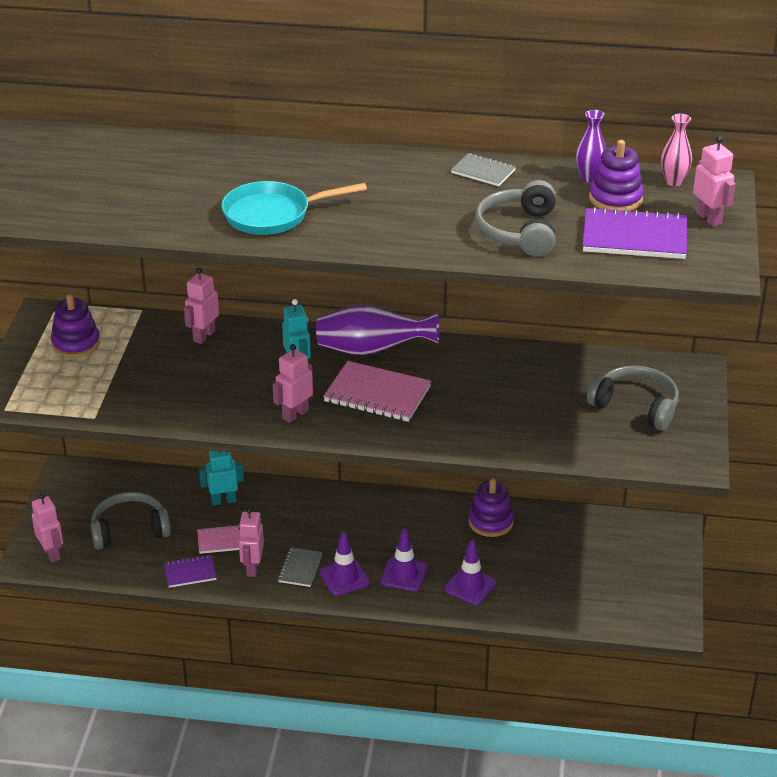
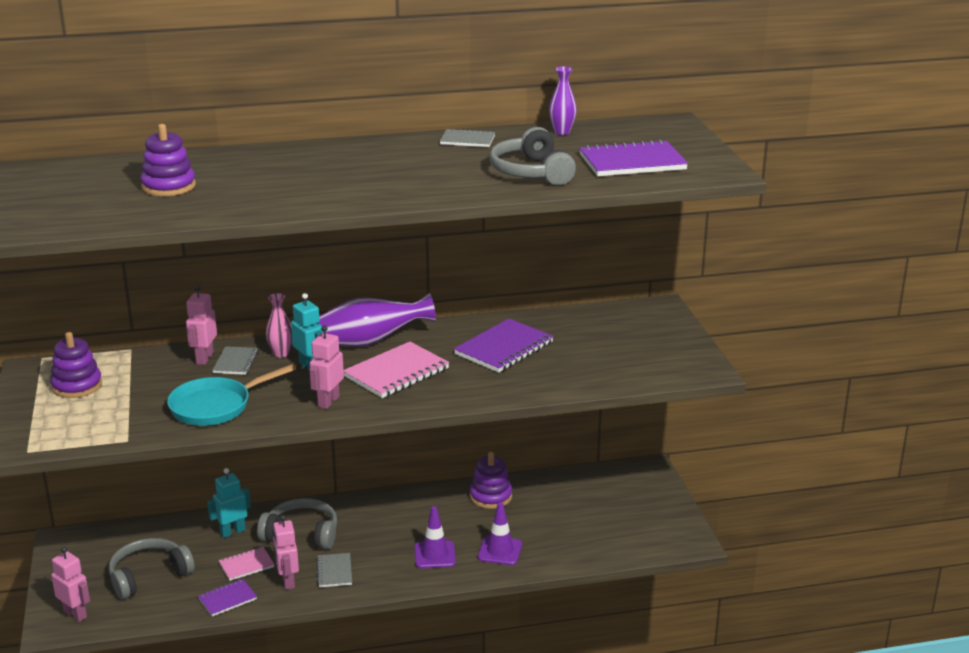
camera: 20 degrees left, 10 degrees down
turquoise pan [221,181,367,235] -> turquoise pan moved to [167,364,296,426]
purple traffic cone [319,532,370,596] -> none
pink notebook [323,361,431,422] -> pink notebook turned 45 degrees counterclockwise [344,342,449,398]
grey headphones [587,365,679,430] -> grey headphones moved to [257,498,338,550]
purple stacking toy [589,140,644,211] -> purple stacking toy moved to [140,124,196,196]
pink vase [661,114,692,186] -> pink vase moved to [266,293,292,358]
pink robot [693,136,735,227] -> none
none -> grey notebook [212,346,258,375]
none -> purple notebook [454,319,554,373]

